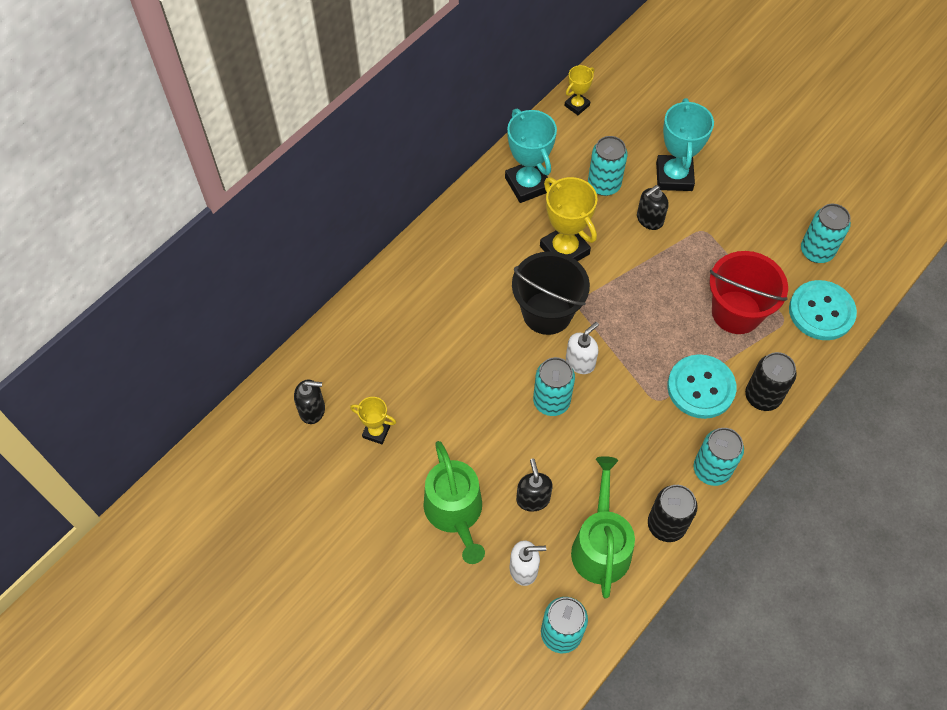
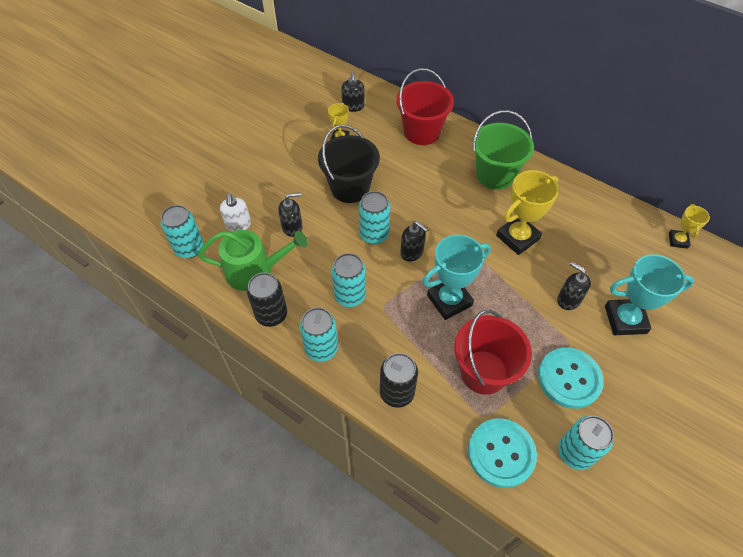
camera: 85 degrees right, 5 degrees down
green watering can [423,441,485,564] -> none
turquoise trophy [505,109,557,203] -> turquoise trophy moved to [423,235,491,320]
black bucket [512,251,590,335] -> black bucket moved to [318,125,380,203]
yellow trophy [564,65,594,115] -> yellow trophy turned 60 degrees clockwise [669,204,710,249]
white soap dispenser [566,322,599,374] -> black soap dispenser [400,221,428,262]
turquoise can [588,136,628,196] -> turquoise can moved to [332,253,366,307]
turquoise button [668,354,736,419] -> turquoise button moved to [538,347,604,409]
none -> red bucket [396,68,454,145]
none -> green bucket [473,110,534,190]

